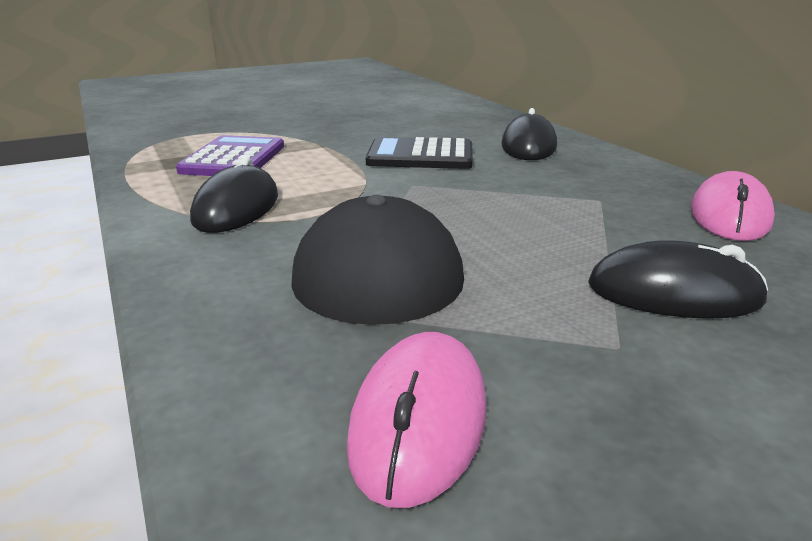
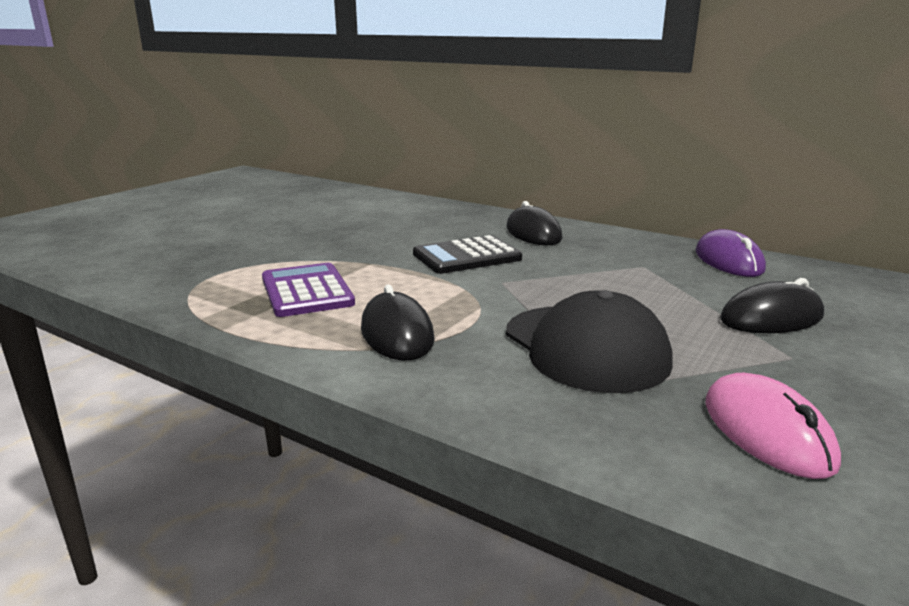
camera: 30 degrees left, 5 degrees down
pink mouse [691,171,775,241] -> purple mouse [696,229,766,277]

